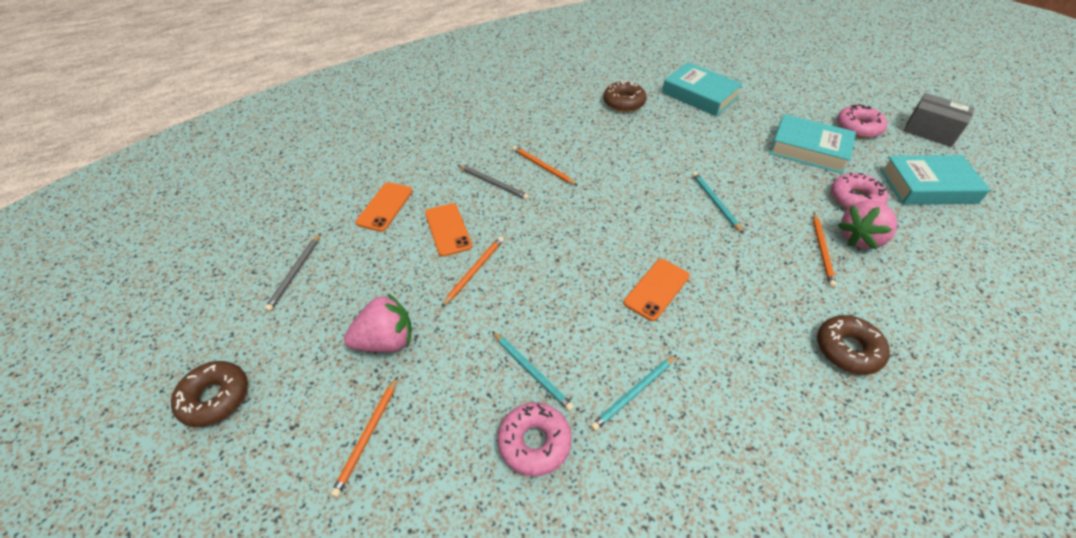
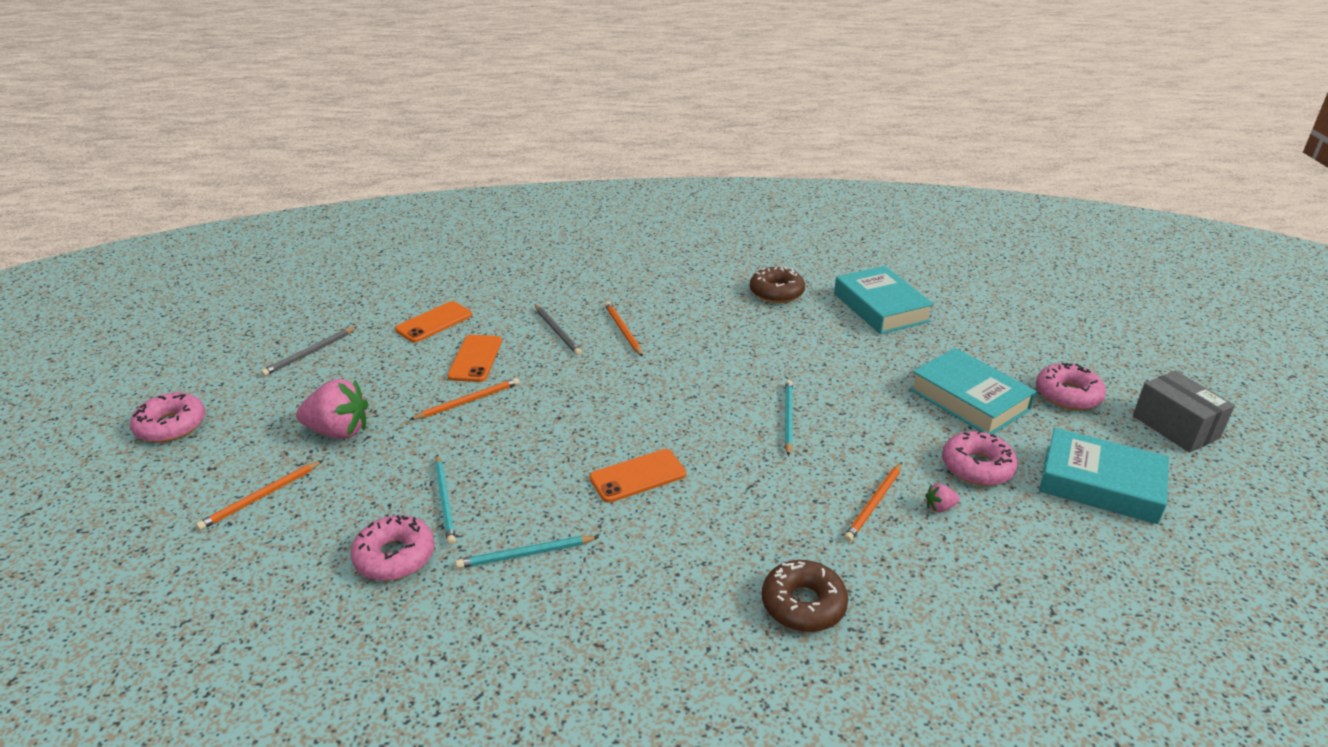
camera: 25 degrees right, 15 degrees down
brown donut [171,361,248,427] -> pink donut [130,393,206,443]
pink strawberry [838,200,897,250] -> pink strawberry [925,484,960,512], size x0.44

